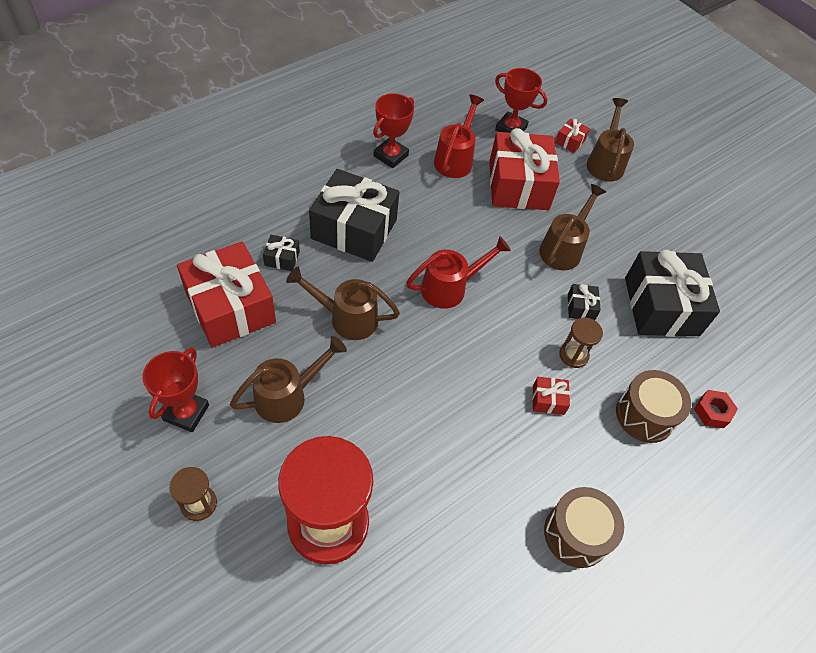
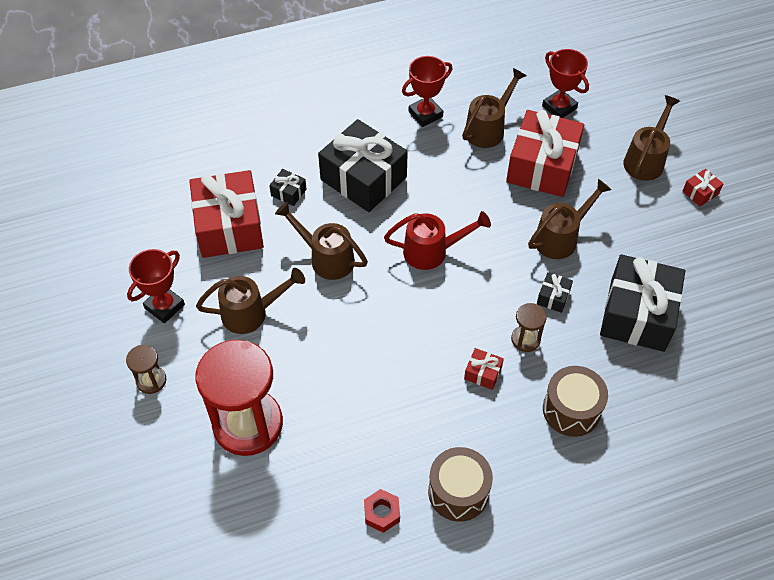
camera: 25 degrees right, 0 degrees up
red watering can [434,94,484,178] -> brown watering can [462,68,527,148]
red gift [555,119,590,153] -> red gift moved to [682,169,723,207]
red nut [694,390,738,428] -> red nut moved to [364,489,400,533]

